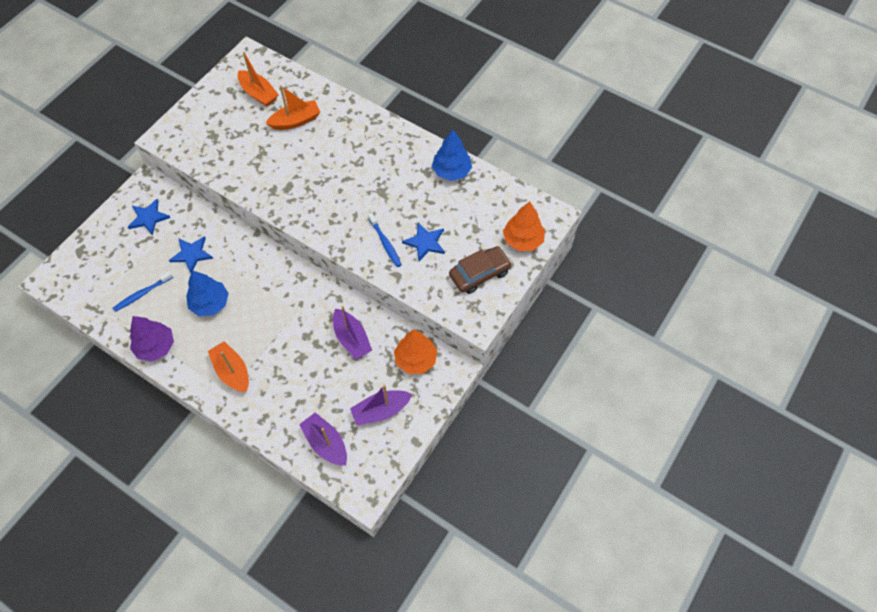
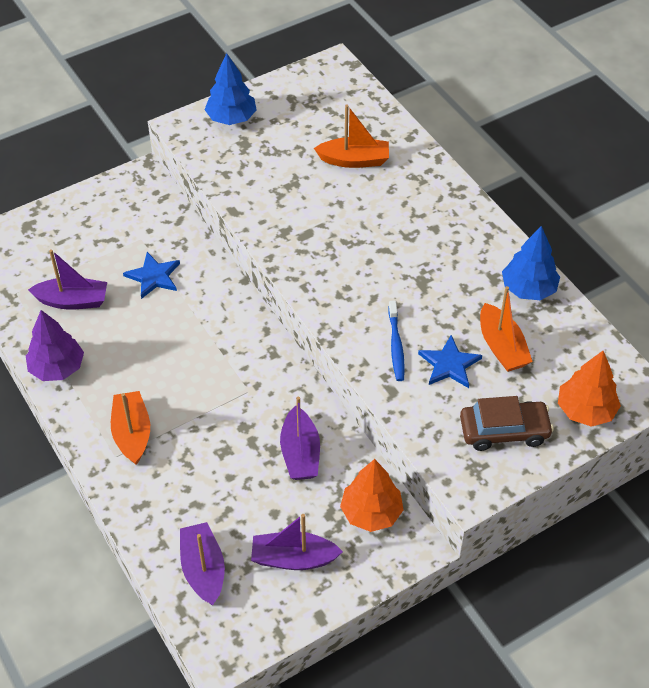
camera: 25 degrees right, 10 degrees down
blue toothbrush [113,271,173,312] -> purple boat [28,249,107,310]
blue star [128,199,171,236] -> none
blue tree [186,270,229,316] -> blue tree moved to [205,53,257,125]
orange boat [238,52,279,107] -> orange boat moved to [480,286,533,372]

